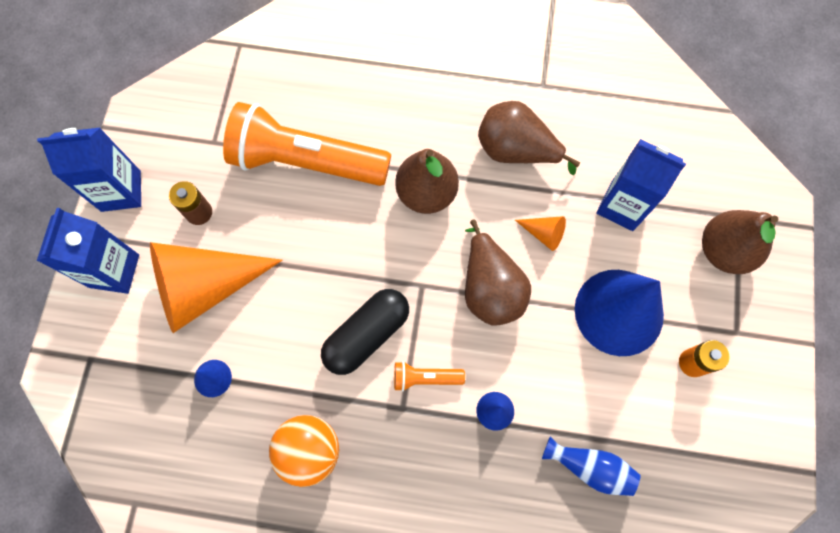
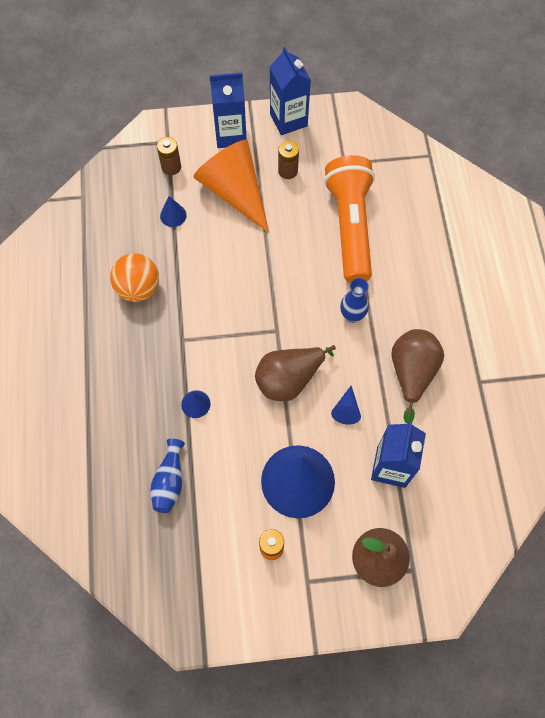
camera: 75 degrees right, 5 degrees down
black capsule [321,289,409,375] -> none
orange flashlight [394,361,465,391] -> none
brown pear [395,149,459,214] -> blue vase [340,278,369,323]
orange cone [515,216,566,251] -> blue cone [331,386,361,425]
none -> brown battery [157,137,181,175]

